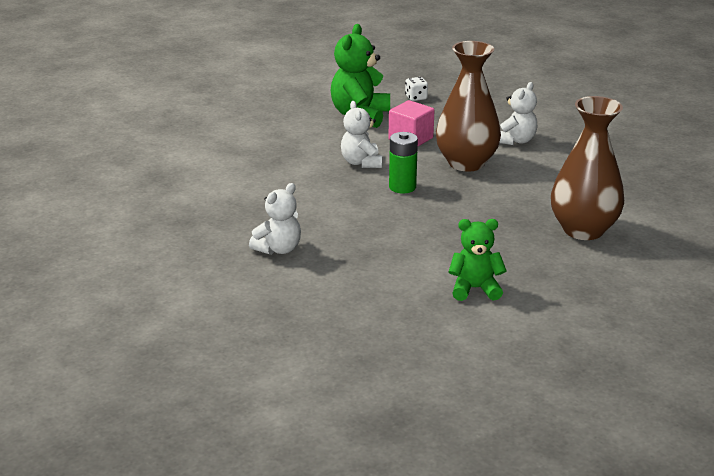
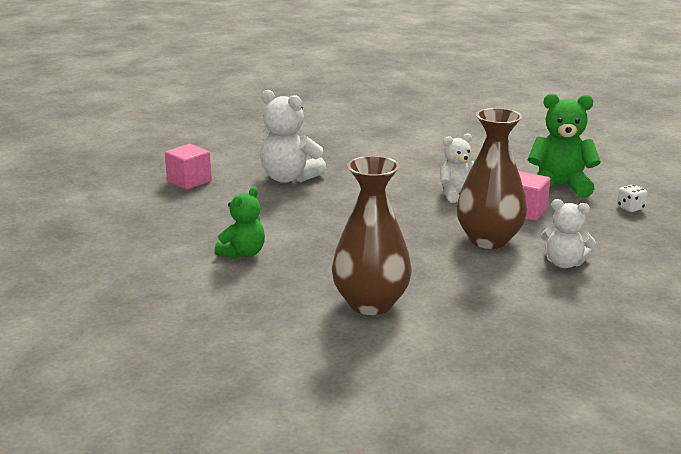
camera: 80 degrees right, 5 degrees down
white teddy bear [249,183,301,255] -> white teddy bear [260,90,327,183], size x1.55
green battery [389,132,418,194] -> none
green teddy bear [449,219,507,301] -> green teddy bear turned 45 degrees clockwise [215,187,265,259]
none -> pink cube [165,144,212,190]

